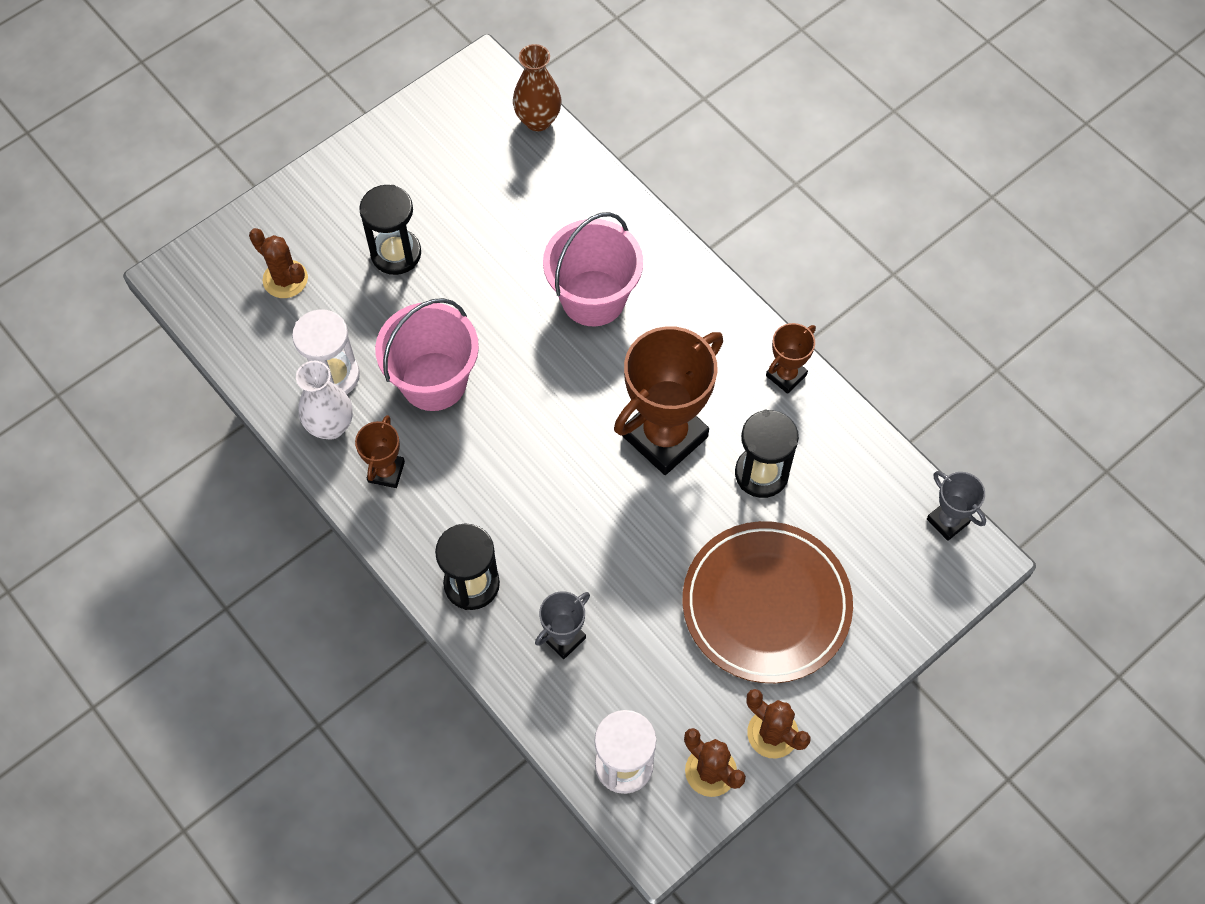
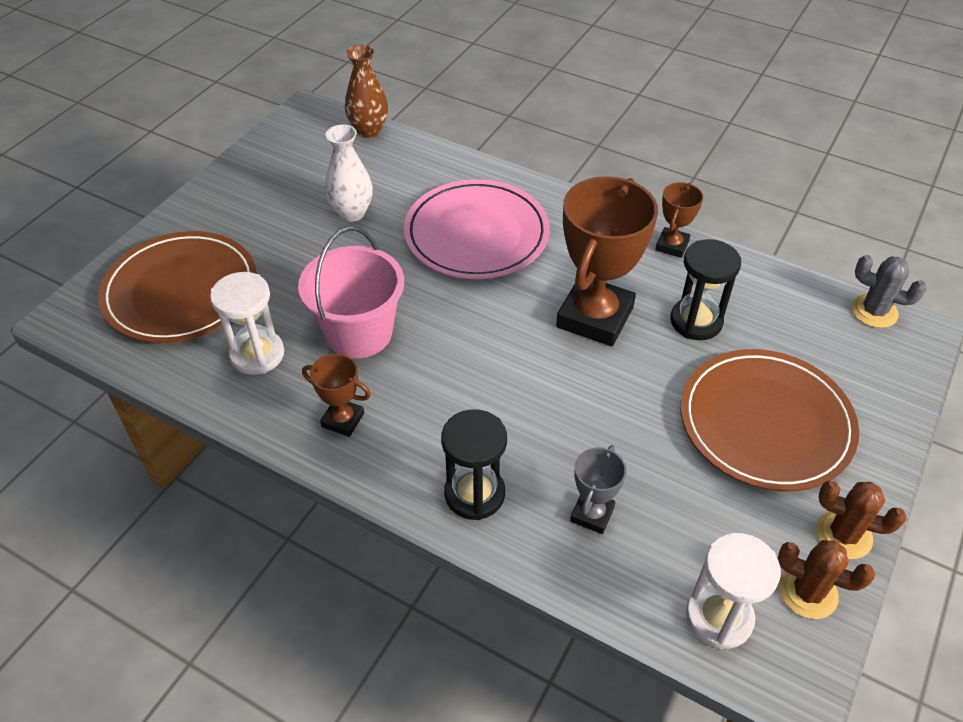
camera: 20 degrees left, 15 degrees down
brown cactus [249,228,308,298] -> brown plate [98,231,257,343]
white vase [296,361,353,440] -> white vase moved to [325,124,373,222]
brown trophy [355,415,405,488] -> brown trophy turned 60 degrees counterclockwise [302,354,371,437]
black hourglass [359,185,421,275] -> none
pink bucket [543,212,643,326] -> pink plate [404,179,550,279]
grey trophy [927,471,986,541] -> grey cactus [851,255,926,328]

